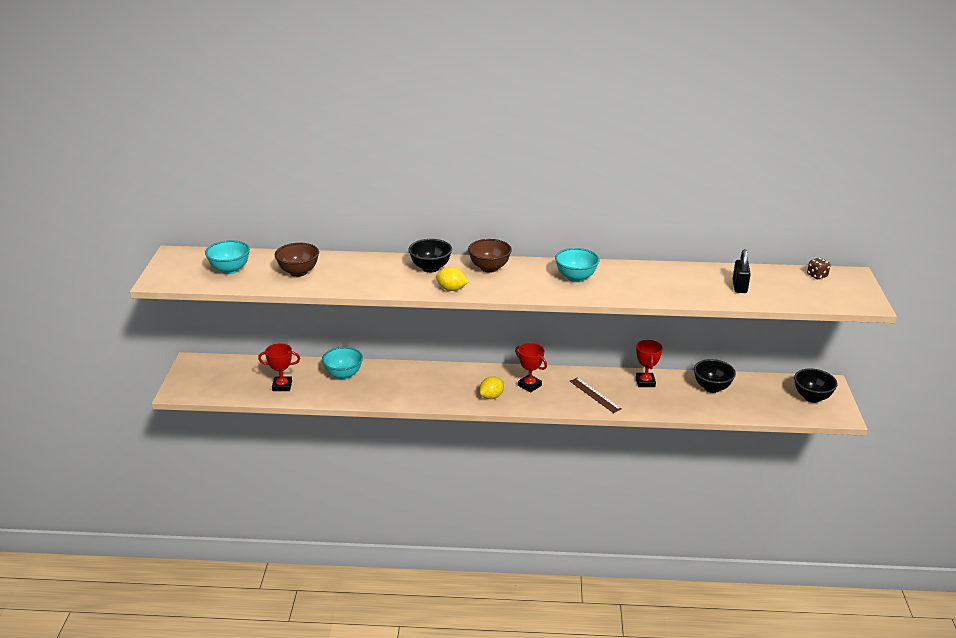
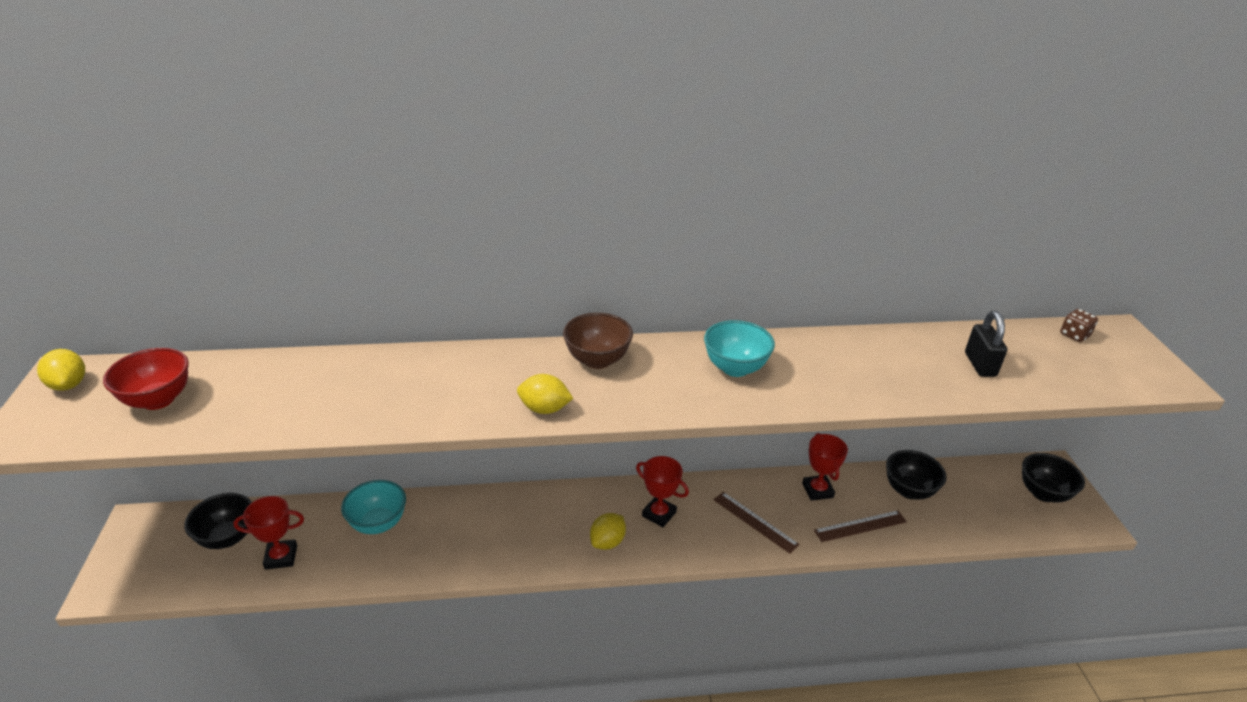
camera: 10 degrees left, 5 degrees up
turquoise bowl [205,240,250,274] -> red bowl [103,348,189,410]
brown bowl [275,243,319,277] -> none
black bowl [408,239,452,272] -> black bowl moved to [184,493,252,549]
none -> yellow lemon [37,349,85,391]
none -> brown ruler [814,510,907,542]

